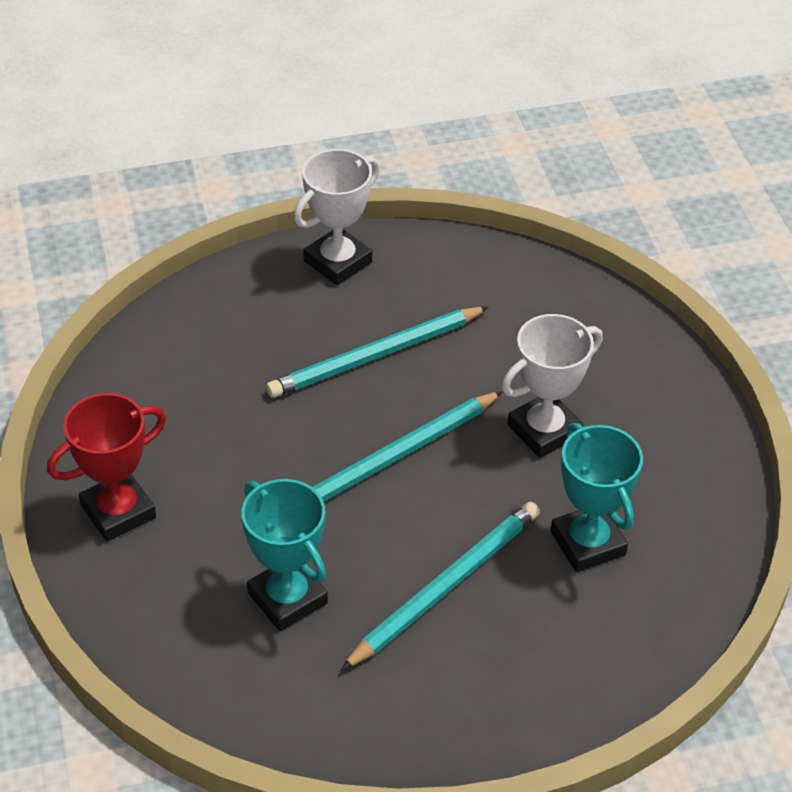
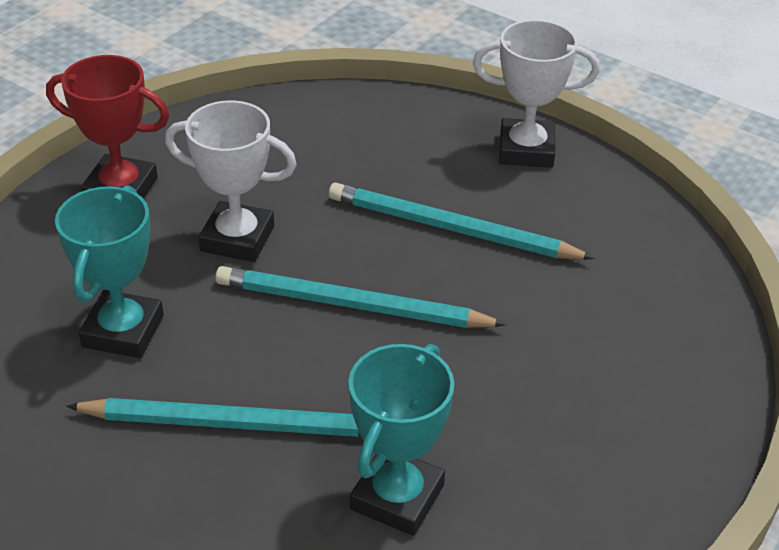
camera: 50 degrees right, 5 degrees down
white trophy [502,314,603,458] -> white trophy moved to [165,100,297,262]

